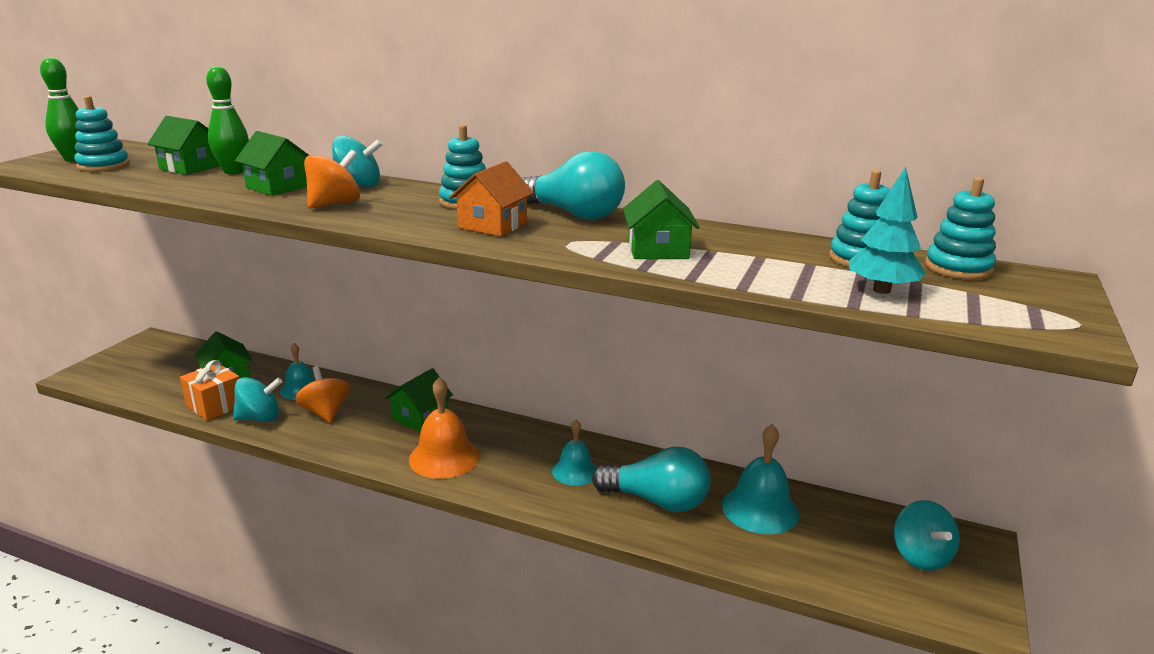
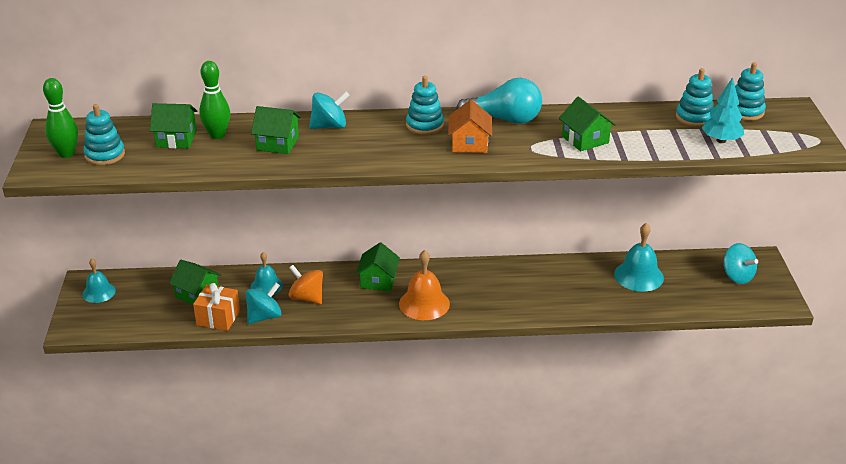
camera: 25 degrees left, 10 degrees up
orange spinning top [304,150,360,209] -> none
turquoise bell [552,419,597,486] -> turquoise bell moved to [82,259,116,303]
turquoise light bulb [592,447,711,512] -> none

